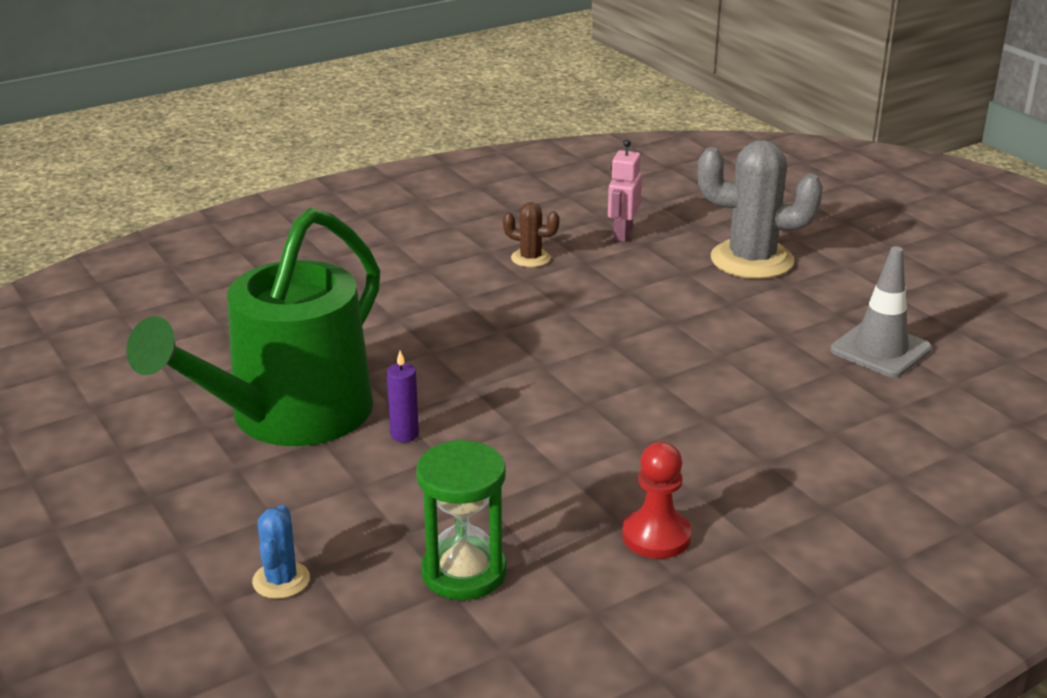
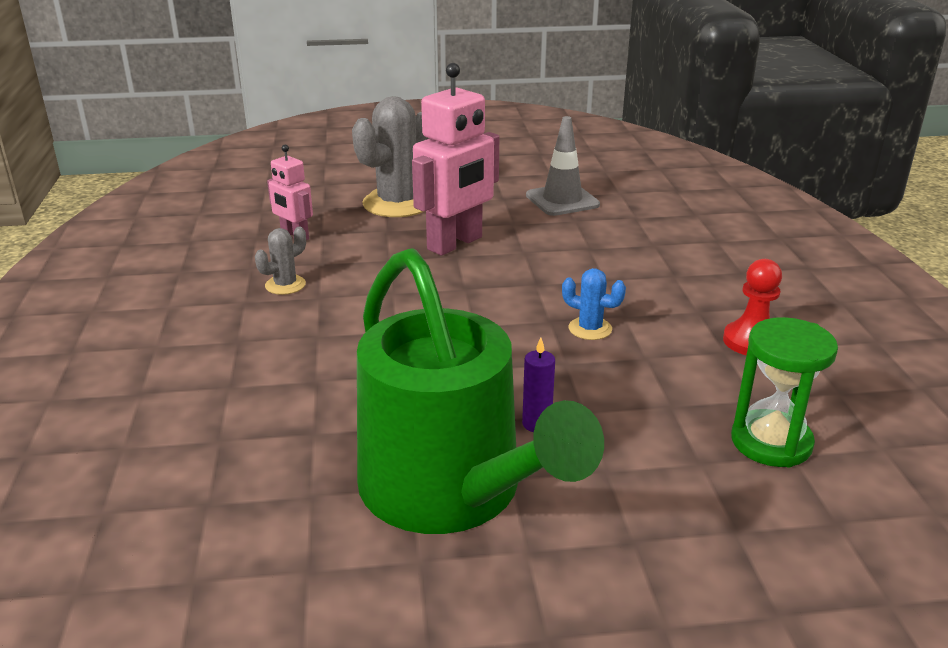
camera: 65 degrees left, 0 degrees up
blue cactus [252,505,310,599] -> blue cactus moved to [562,268,626,340]
brown cactus [503,202,560,267] -> grey cactus [255,227,306,295]
none -> pink robot [412,63,499,256]

